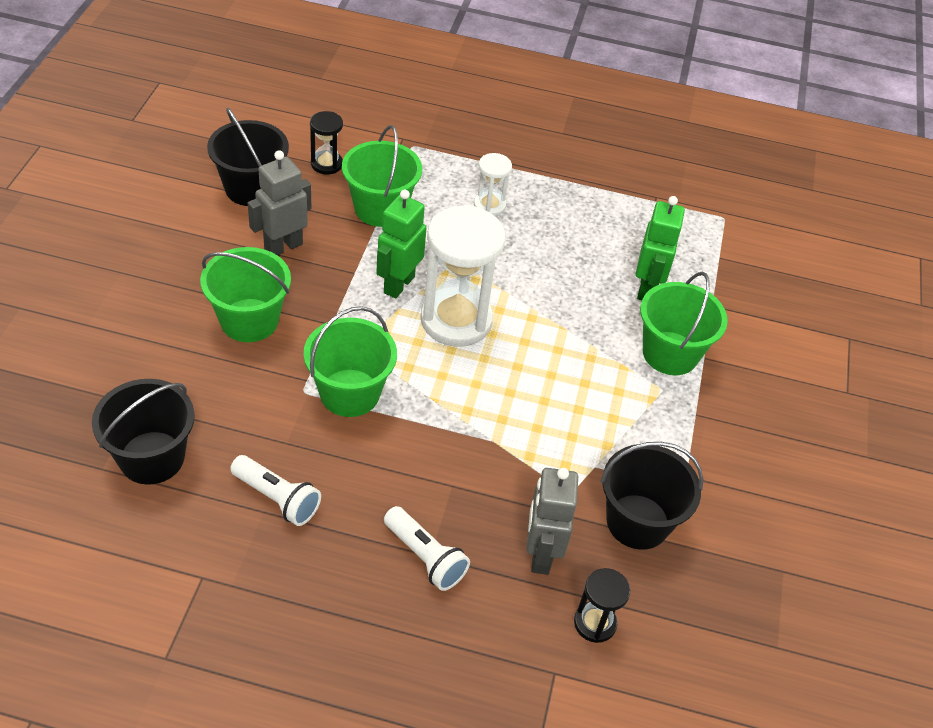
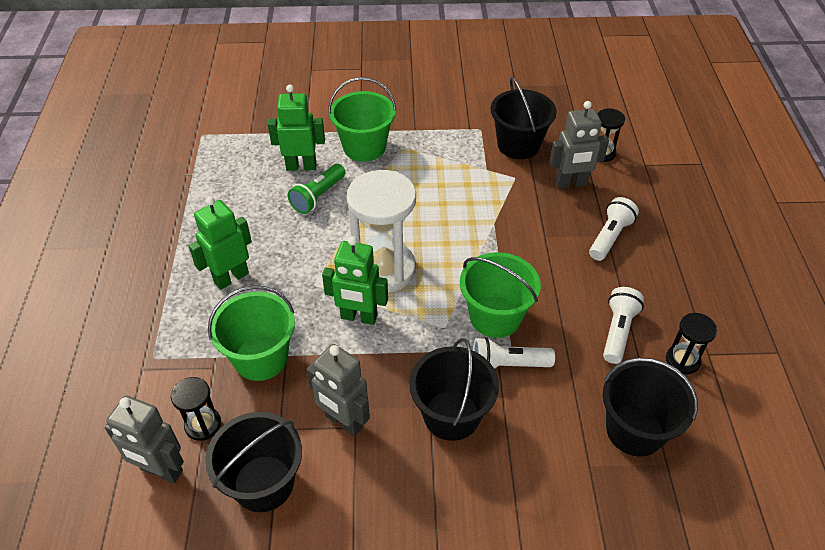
camera: 100 degrees left, 0 degrees up
green bucket [200,247,291,342] -> black bucket [409,338,499,441]
white hourglass [474,153,512,216] -> green robot [189,197,252,290]
none -> grey robot [105,395,184,484]
none -> green flashlight [287,164,345,214]
none -> white flashlight [473,337,555,369]
none -> black hourglass [666,313,717,374]

